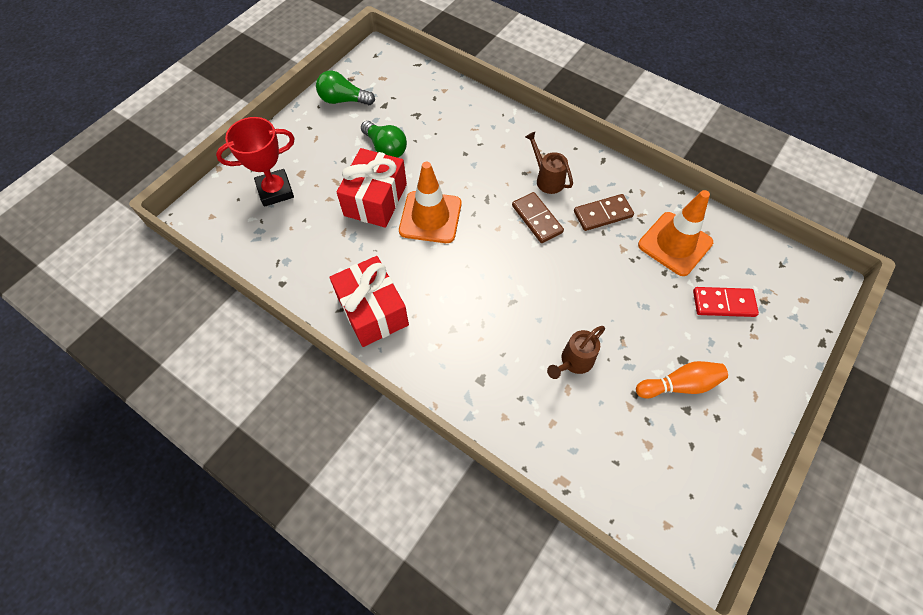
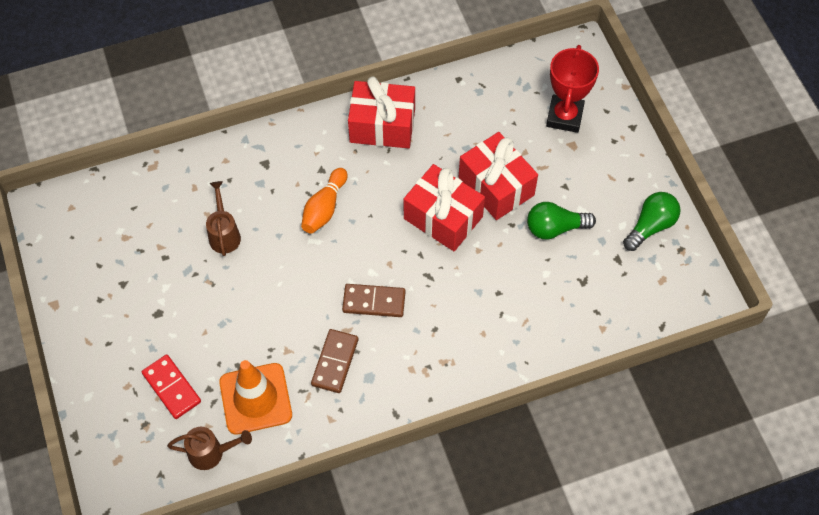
camera: 125 degrees right, 0 degrees up
orange traffic cone [399,162,461,243] -> red gift [404,164,485,251]
brown watering can [525,132,573,194] -> brown watering can moved to [167,427,252,470]
orange bowling pin [636,361,728,399] -> orange bowling pin moved to [301,168,347,234]
red domino [693,287,759,317] -> red domino turned 75 degrees counterclockwise [142,355,201,419]

